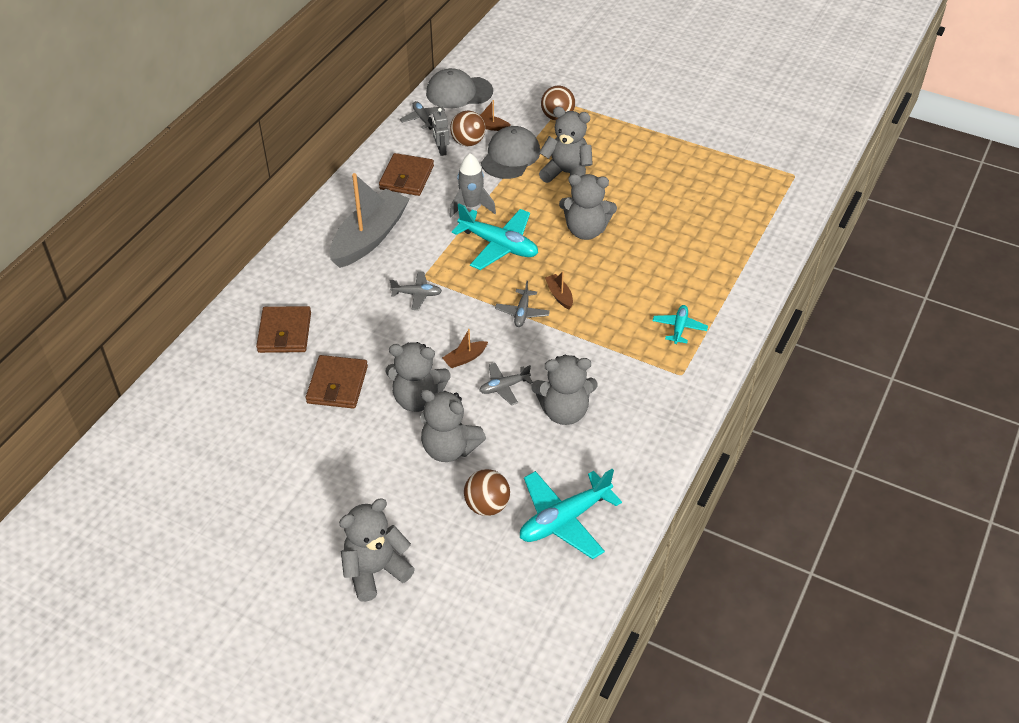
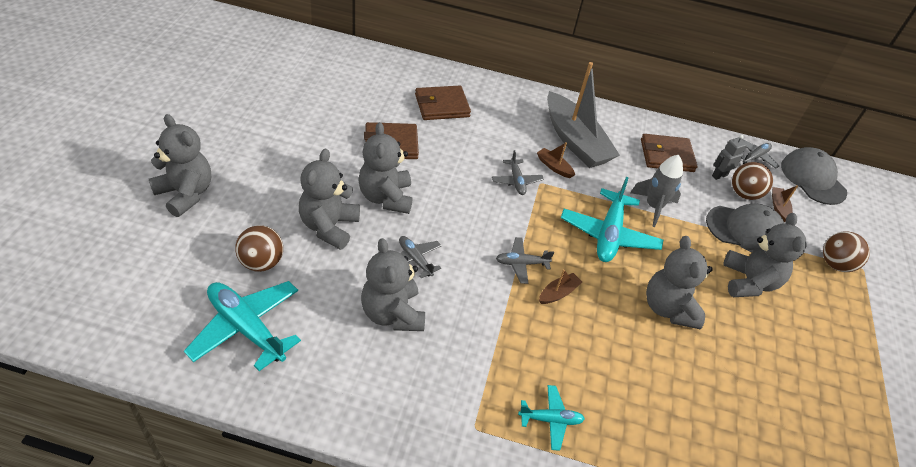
camera: 70 degrees right, 0 degrees up
grey boat [330,173,410,268] -> grey boat turned 45 degrees clockwise [547,62,620,168]
brown boat [442,329,488,368] -> brown boat moved to [537,142,575,178]

